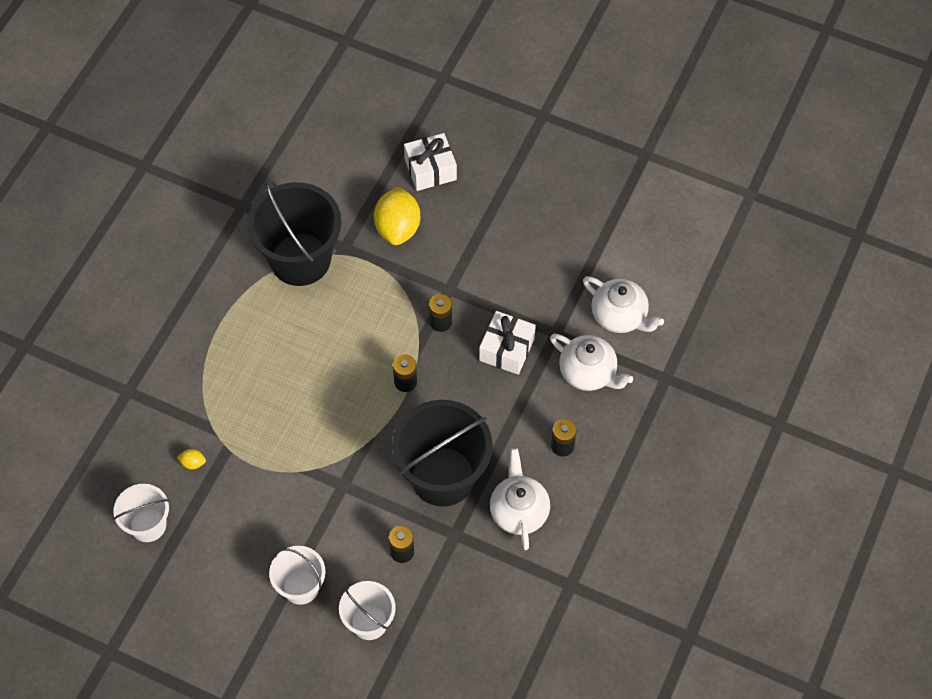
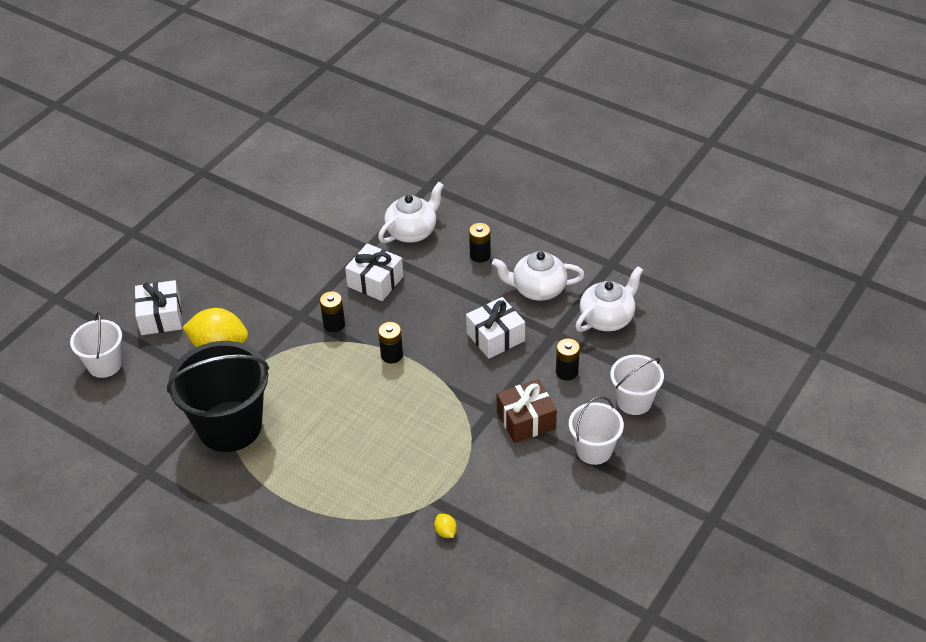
camera: 80 degrees left, 15 degrees down
white bucket [113,484,169,542] -> white bucket moved to [70,312,122,378]
yellow lemon [177,449,206,469] -> yellow lemon turned 45 degrees counterclockwise [434,514,457,538]
black bucket [392,400,493,507] -> white gift [466,297,525,359]
white teapot [583,276,664,333] -> white teapot moved to [575,266,643,332]
none -> brown gift [497,379,557,443]

